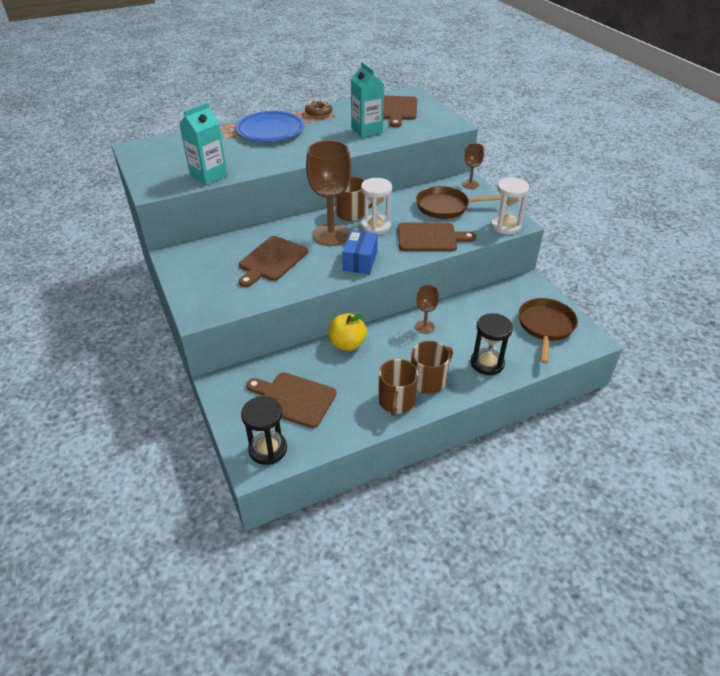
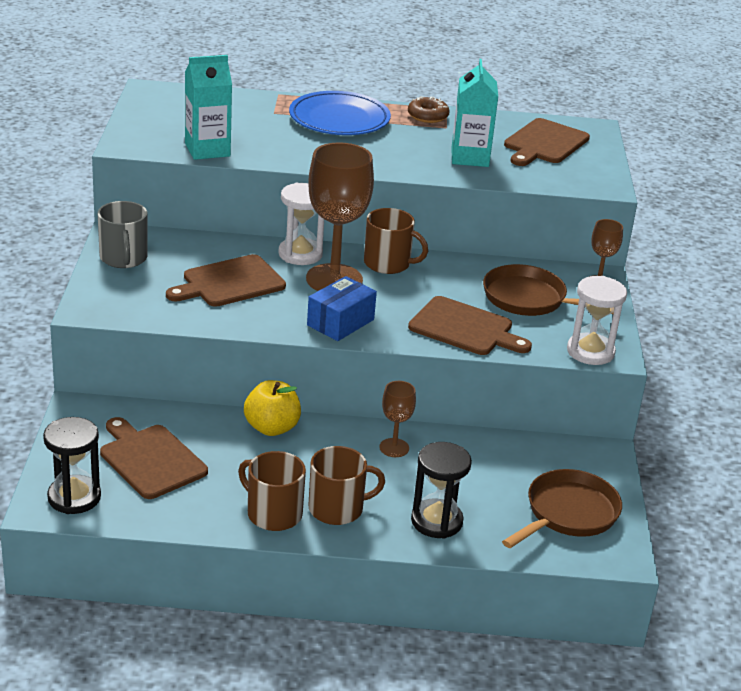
camera: 25 degrees right, 10 degrees down
white hourglass [361,178,392,235] -> white hourglass moved to [278,183,324,265]
brown mug [378,359,418,416] -> brown mug turned 90 degrees clockwise [238,451,306,531]
none -> grey mug [98,201,148,268]

